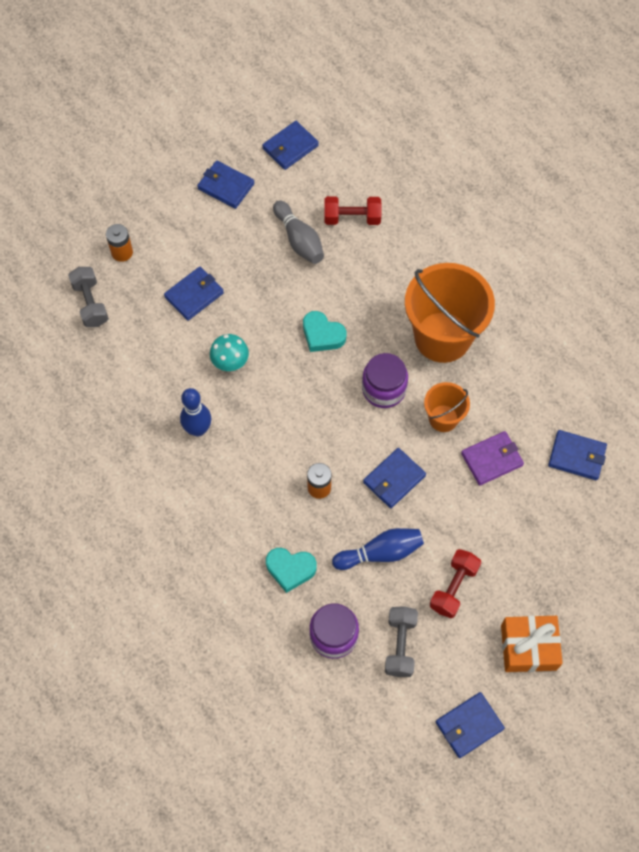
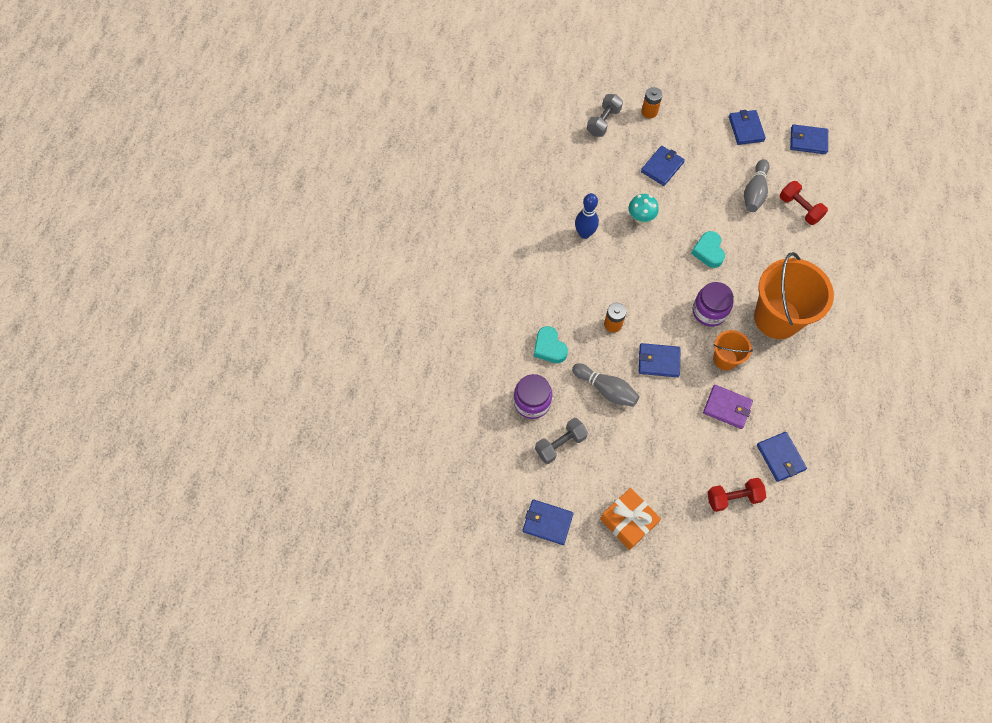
camera: 50 degrees right, 0 degrees up
blue wallet [164,267,224,321] -> blue wallet turned 60 degrees counterclockwise [641,146,685,186]
blue bowling pin [332,528,424,570] -> grey bowling pin [572,363,639,407]
red dumbbell [430,549,481,618] -> red dumbbell moved to [707,478,766,512]

